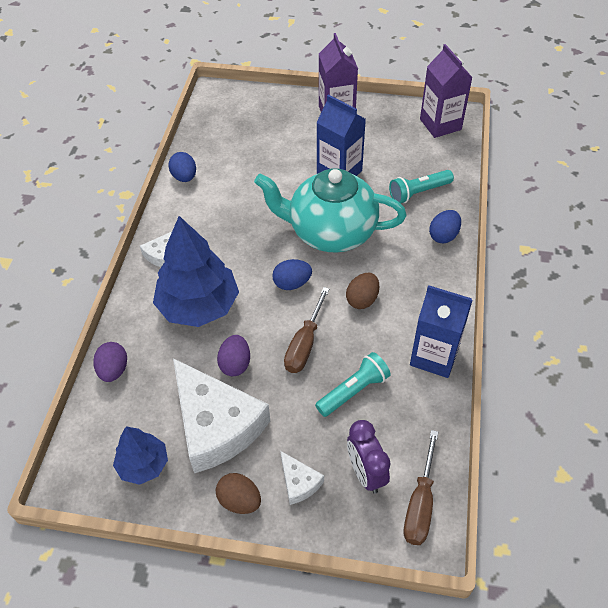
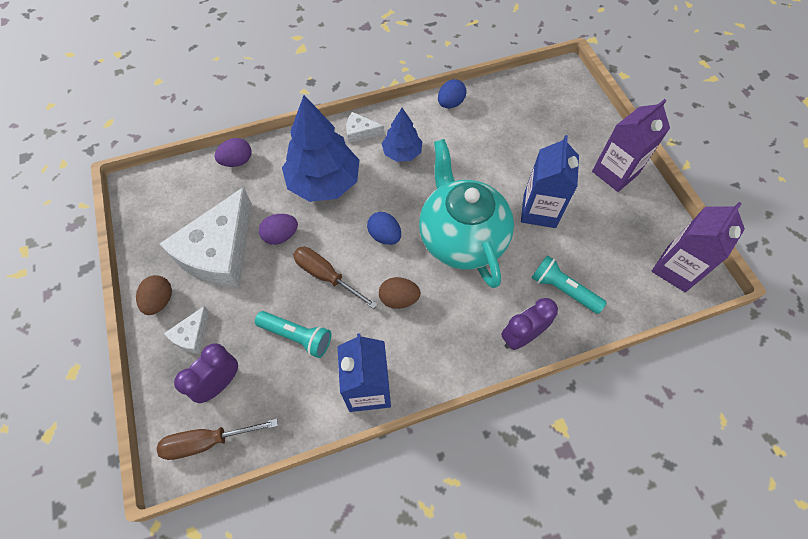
camera: 60 degrees right, 10 degrees up
blue tree [113,426,168,485] -> blue tree moved to [382,108,422,162]
brown screwdriver [284,287,329,373] -> brown screwdriver turned 45 degrees clockwise [293,247,378,309]
blue egg [429,210,461,243] -> purple clock [501,298,558,350]

